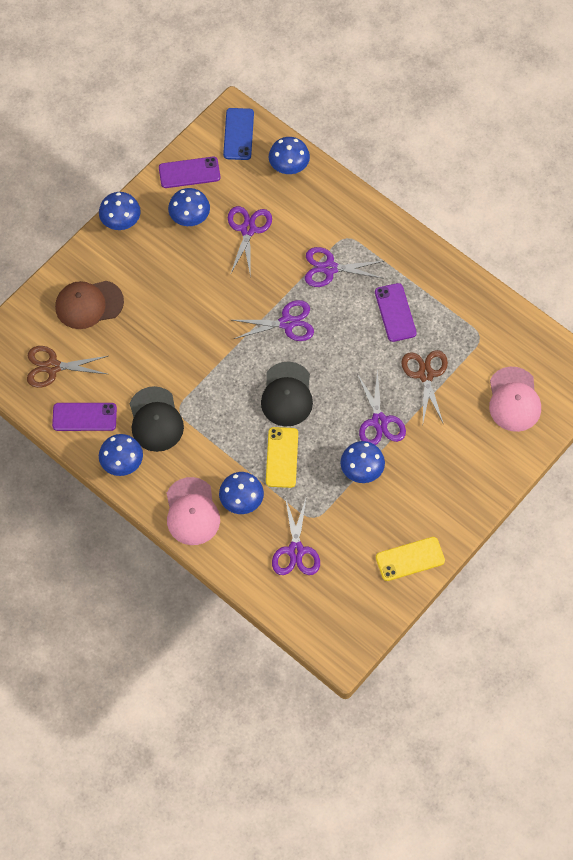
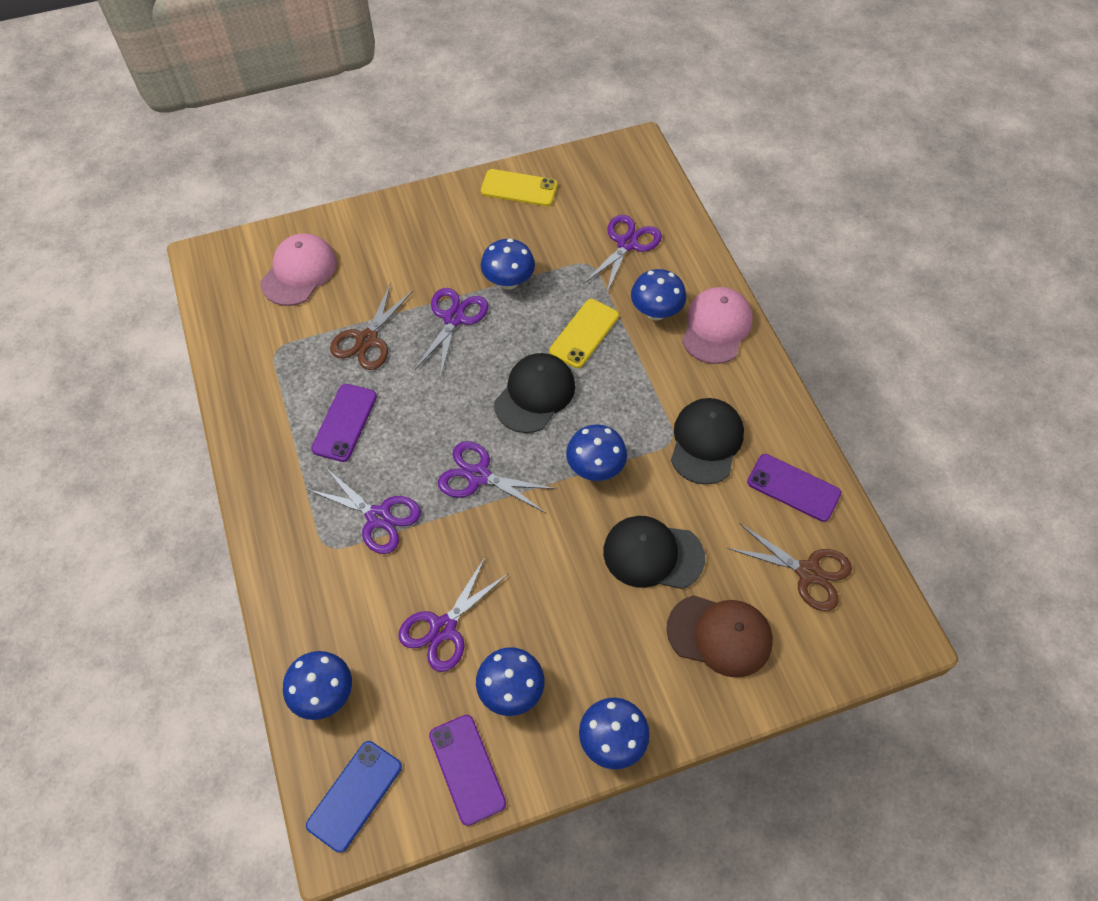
camera: 150 degrees left, 5 degrees down
blue mushroom [99,434,143,476] -> blue mushroom moved to [566,425,627,481]
purple phone [159,157,220,188] -> purple phone turned 45 degrees clockwise [429,715,506,826]
none -> black cap [603,516,705,589]

